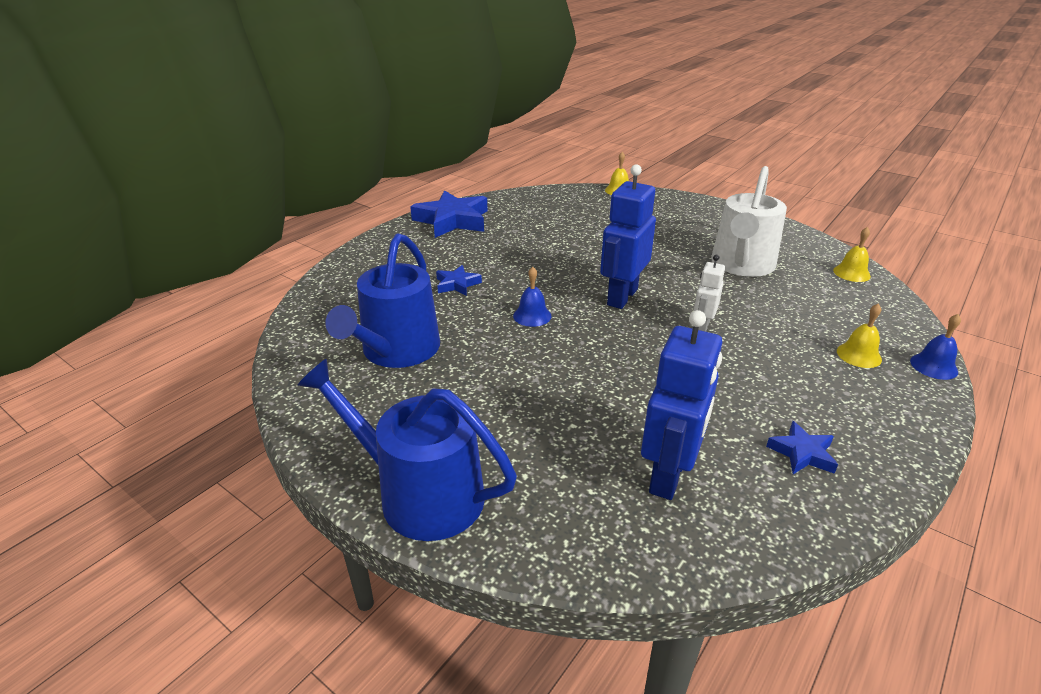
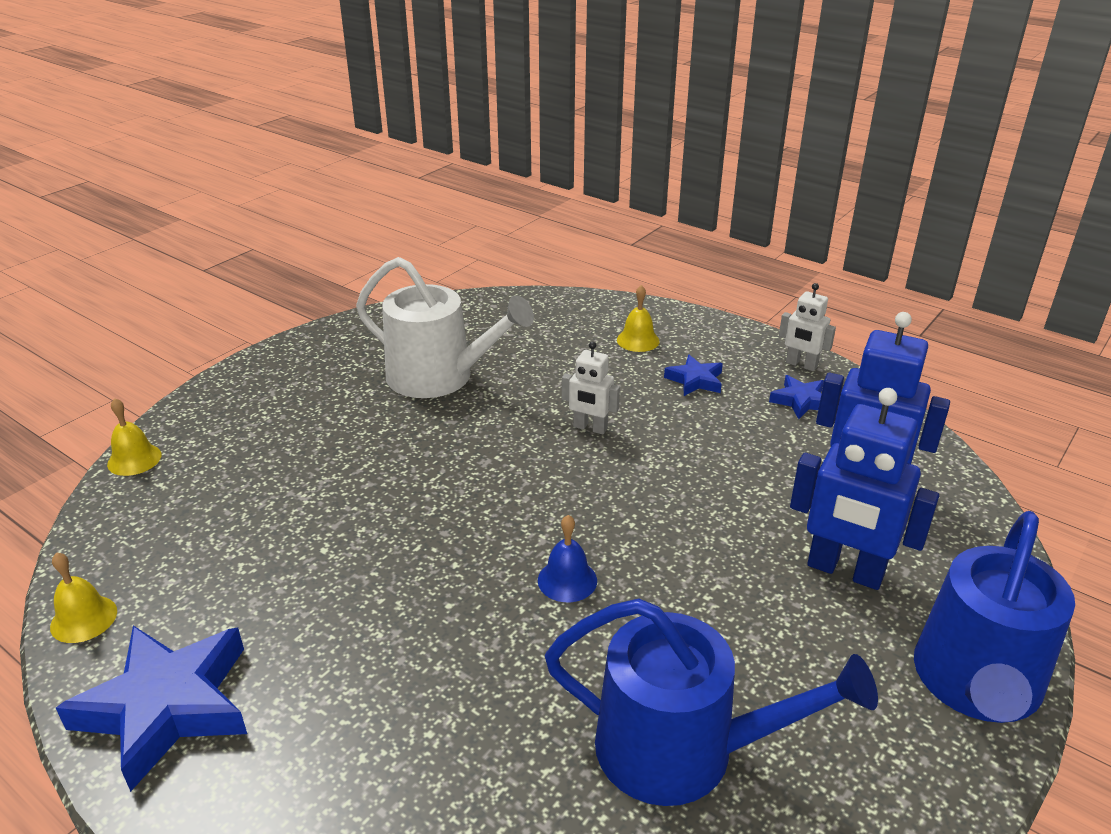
camera: 90 degrees left, 0 degrees up
blue star [436,265,482,296] -> blue star moved to [664,355,723,396]
blue robot [600,164,656,309] -> blue robot moved to [790,388,939,590]
yellow bell [833,227,871,282] -> yellow bell moved to [50,552,117,643]
blue bell [910,314,961,380] -> none
none -> white robot [779,283,836,371]

